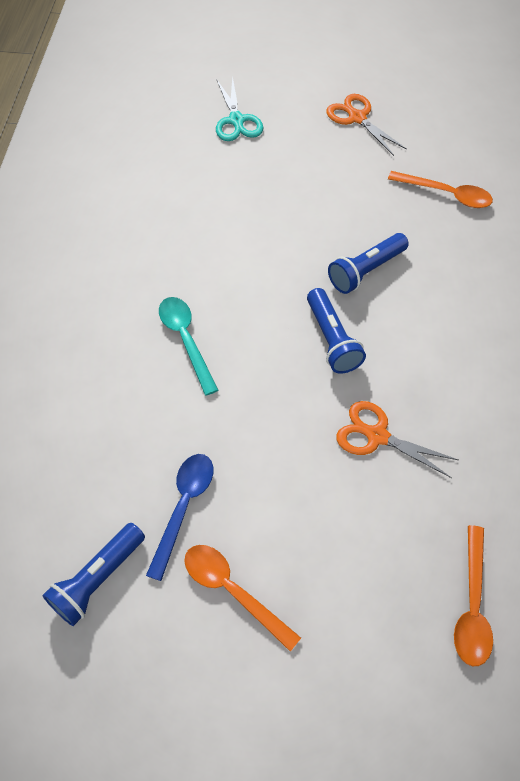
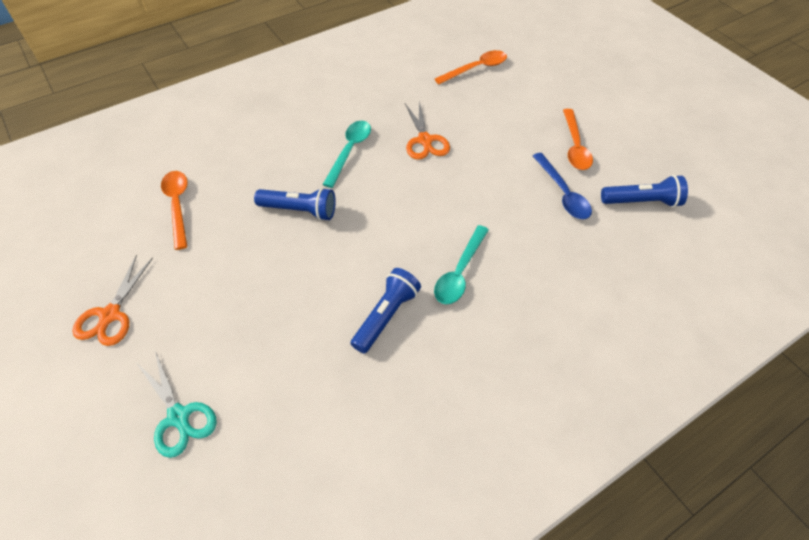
camera: 130 degrees left, 5 degrees down
blue spoon [146,454,213,581] -> blue spoon turned 90 degrees counterclockwise [533,153,592,219]
turquoise scissors [216,75,263,141] -> turquoise scissors turned 105 degrees clockwise [138,351,217,458]
blue flashlight [307,288,366,374] -> blue flashlight moved to [351,268,421,354]
none -> turquoise spoon [322,121,371,188]

